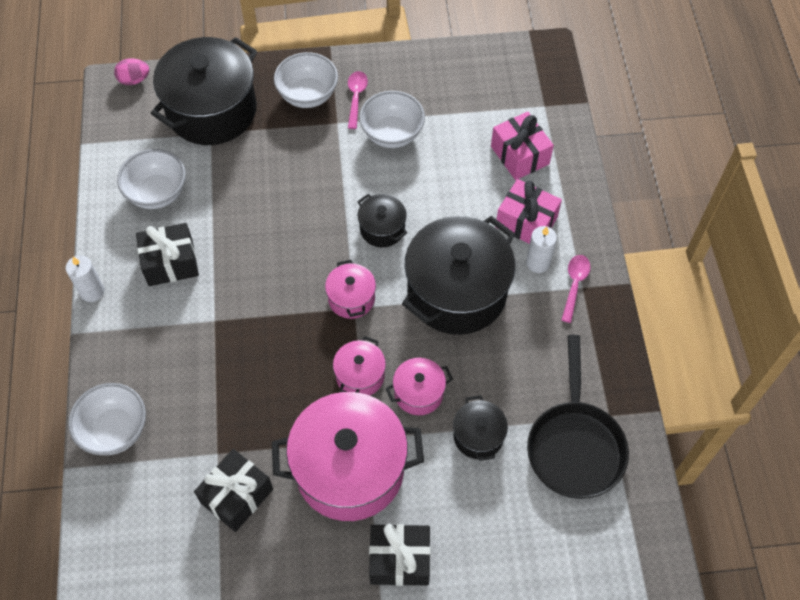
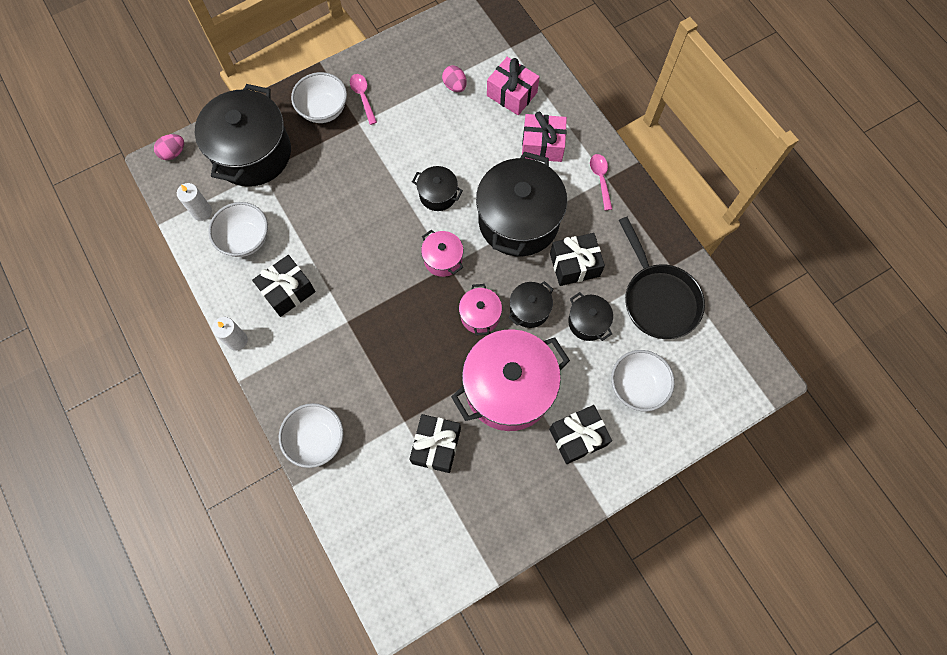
camera: 25 degrees left, 10 degrees up
white bowl [359,91,425,148] -> white bowl moved to [611,350,675,412]
pink pot [386,358,453,415] -> black pot [508,281,553,328]
white candle [526,226,557,273] -> white candle moved to [177,183,212,221]
none -> pink egg [442,65,467,92]
none -> black gift [550,233,605,286]

